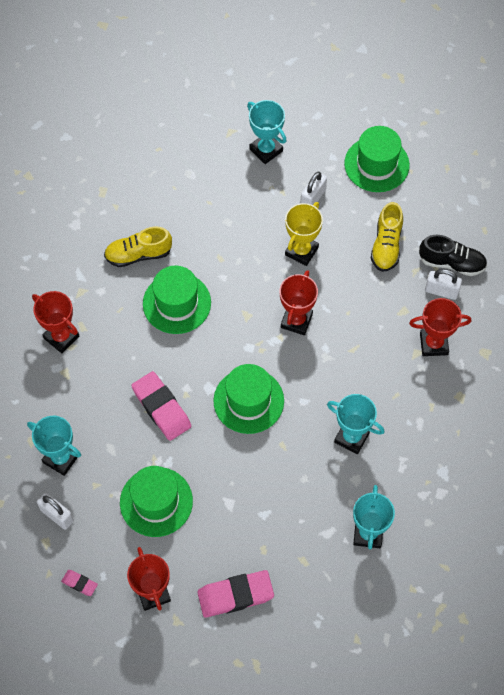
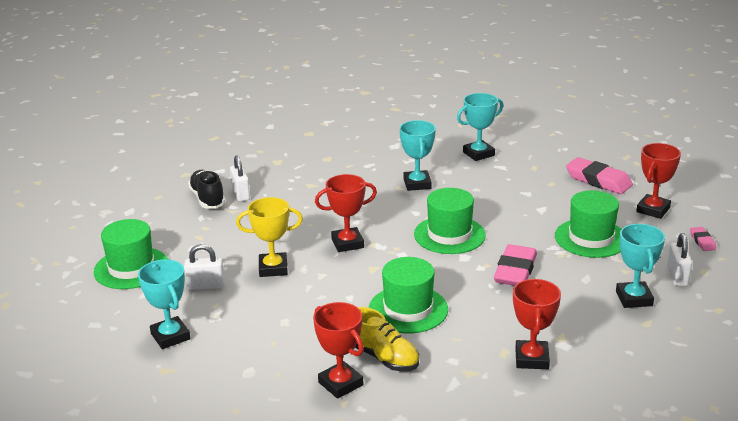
camera: 125 degrees left, 35 degrees down
turquoise trophy [247,100,287,164] -> turquoise trophy turned 45 degrees counterclockwise [138,259,190,349]
yellow shoe [371,202,403,272] -> none
red trophy [409,298,471,356] -> red trophy moved to [313,302,364,399]

